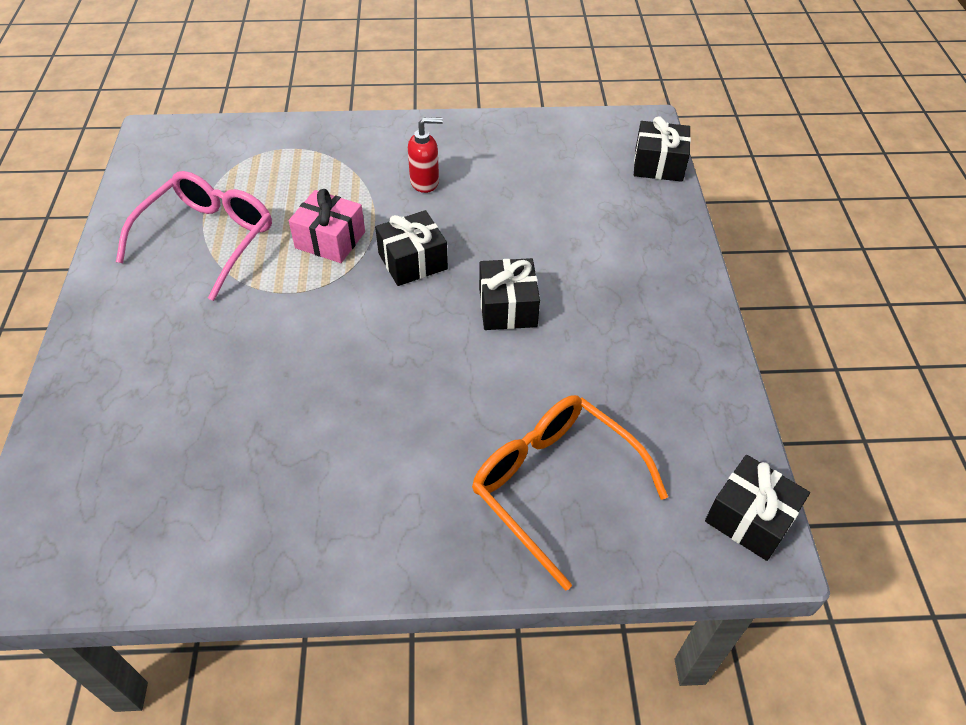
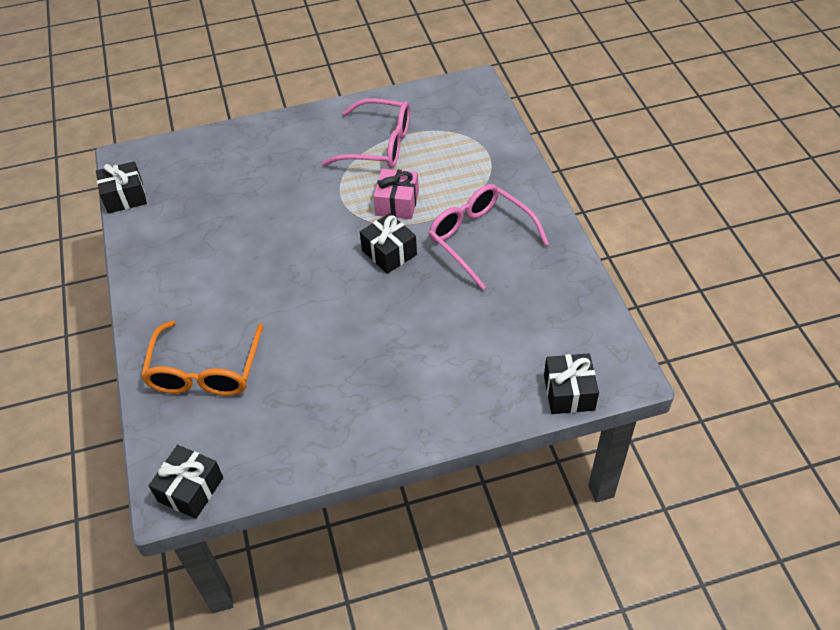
camera: 80 degrees right, 0 degrees up
red soap dispenser [408,117,443,193] -> pink glasses [429,184,549,290]
orange glasses [472,395,668,591] -> orange glasses turned 150 degrees clockwise [141,321,263,396]
black gift [479,258,540,330] -> black gift moved to [96,161,147,214]

